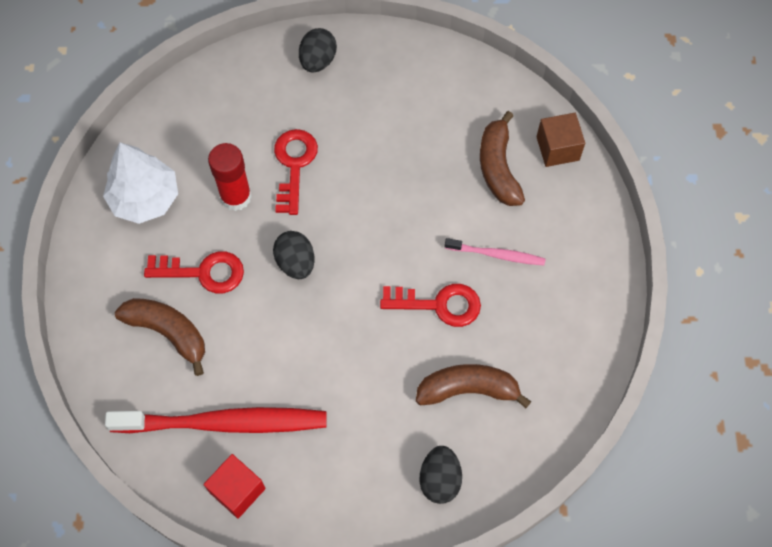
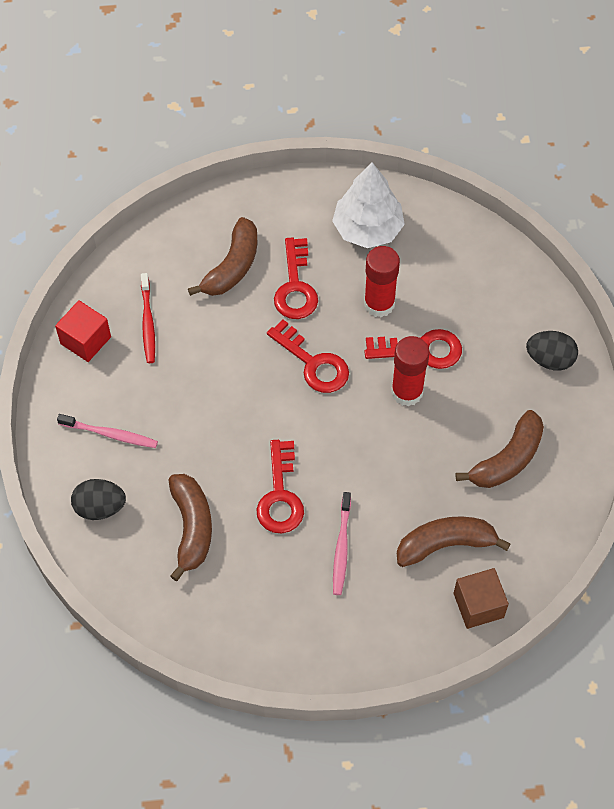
camera: 85 degrees right, 5 degrees down
red toothbrush [105,407,326,433] -> red toothbrush [141,273,155,363], size x0.50
black egg [273,231,314,279] -> red key [267,320,349,393]
none -> pink toothbrush [57,414,158,448]
none -> red glue stick [391,336,430,406]
none -> brown banana [456,410,544,488]

